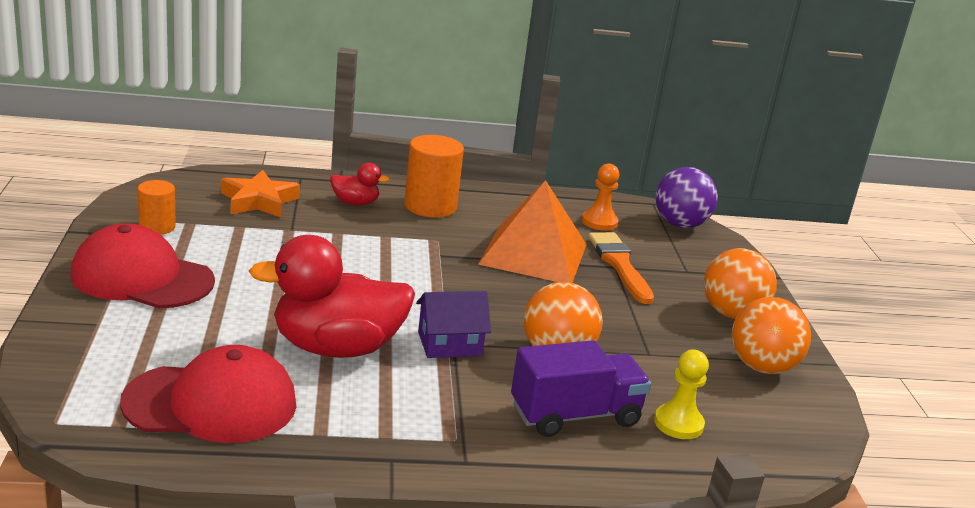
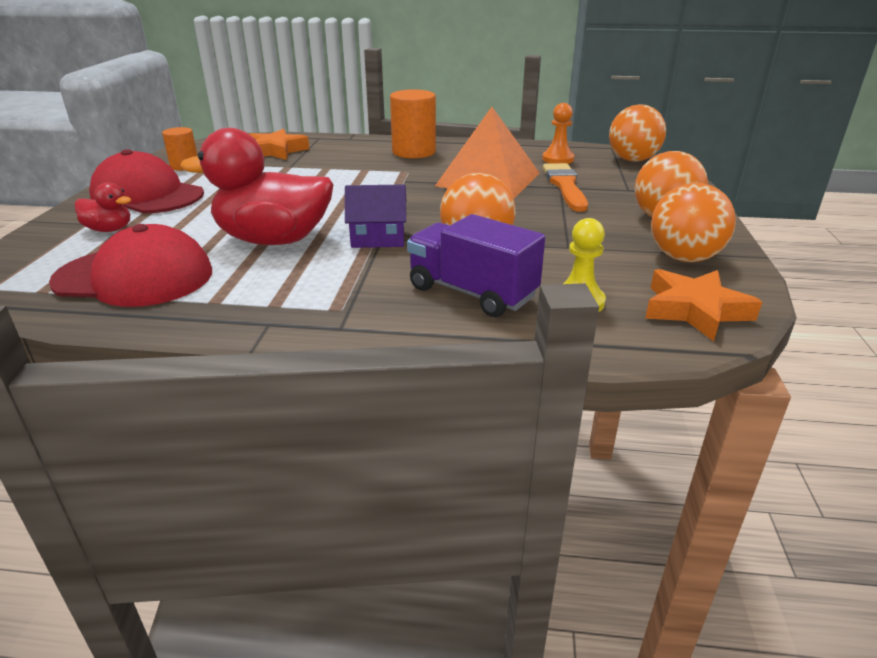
camera: 15 degrees right, 5 degrees up
red duck [330,163,390,206] -> red duck moved to [75,182,131,232]
purple truck [511,340,651,437] -> purple truck turned 135 degrees counterclockwise [407,214,545,317]
purple ball [656,167,718,228] -> orange ball [609,104,666,162]
none -> orange star [645,269,762,341]

